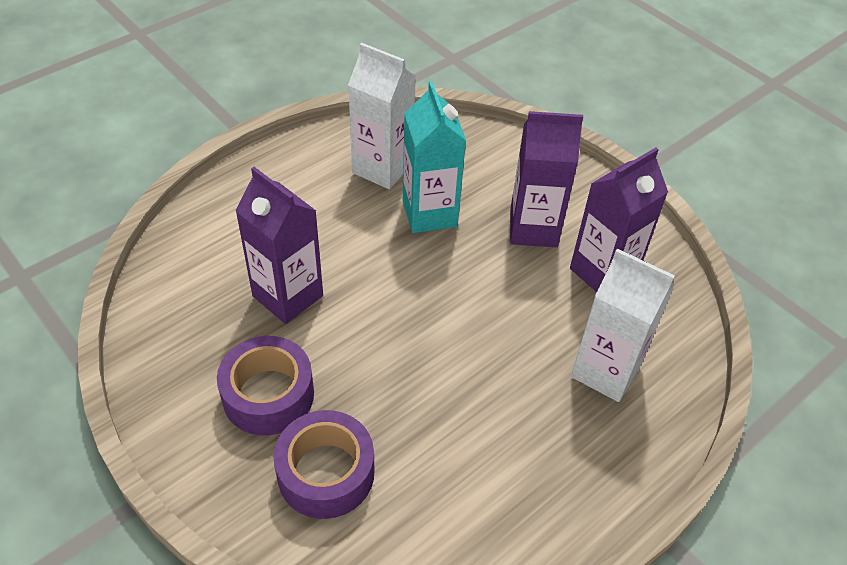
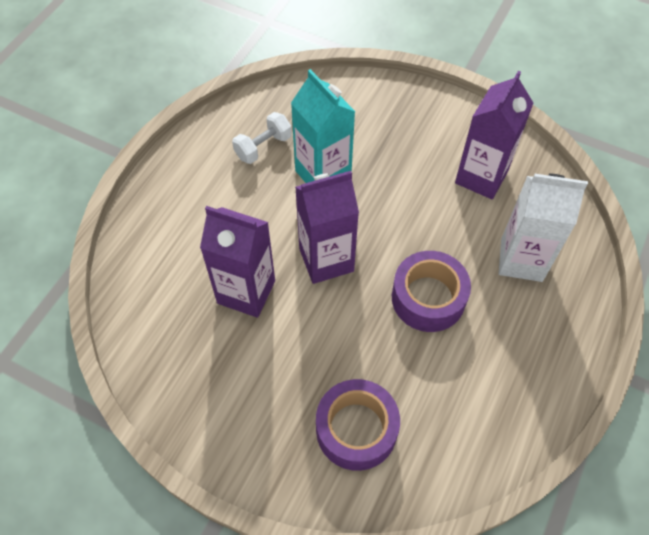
camera: 20 degrees left, 10 degrees up
purple tape [217,336,314,435] -> purple tape moved to [392,251,471,332]
white carton [348,43,416,189] -> white dumbbell [232,112,292,164]
purple carton [510,111,583,247] -> purple carton moved to [295,171,359,284]

